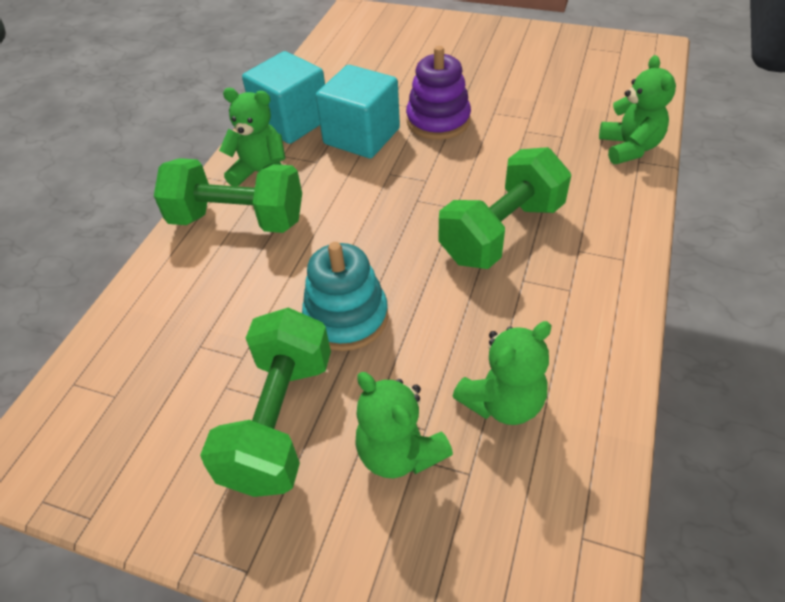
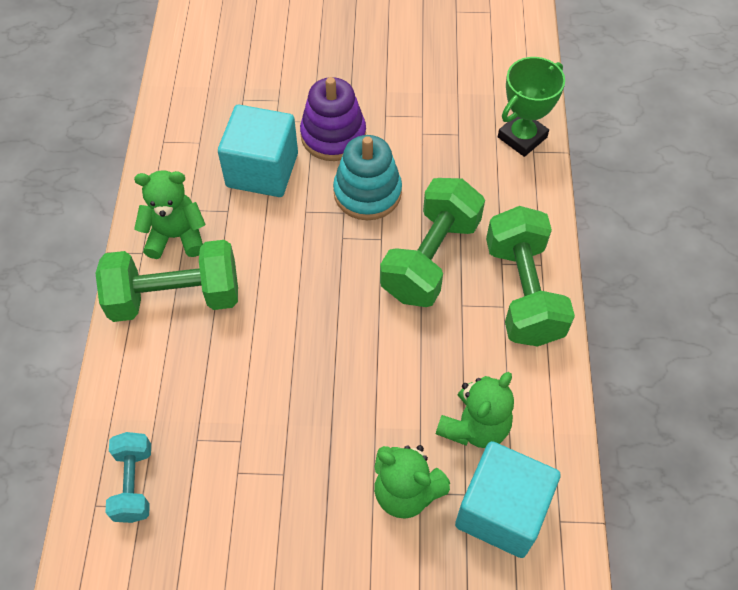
camera: 20 degrees left, 10 degrees up
green dumbbell [200,307,331,497] -> green dumbbell moved to [486,206,575,347]
turquoise cube [242,51,325,144] -> turquoise cube moved to [455,441,561,558]
turquoise stacking toy [302,242,388,351] -> turquoise stacking toy moved to [333,135,402,220]
green teddy bear [599,55,676,164] -> green trophy [498,57,565,157]
none -> turquoise dumbbell [105,432,151,523]

